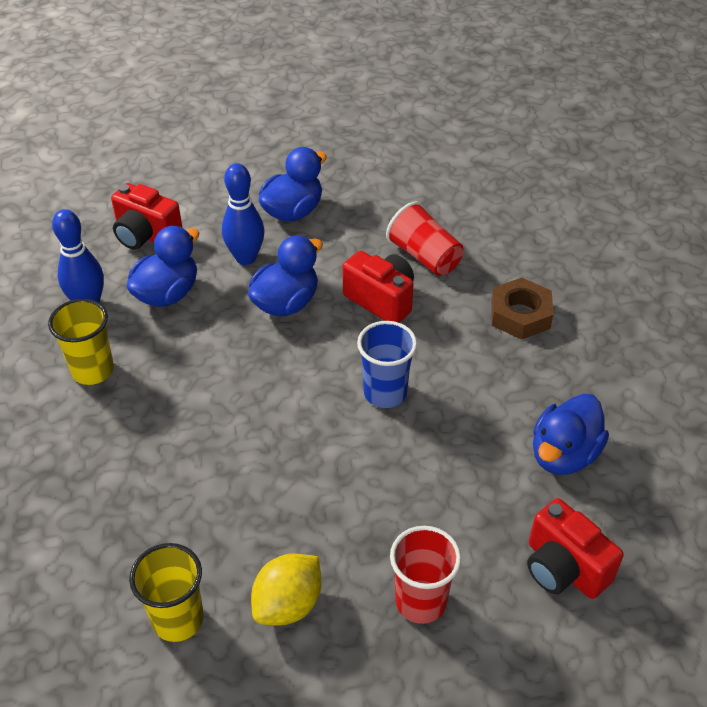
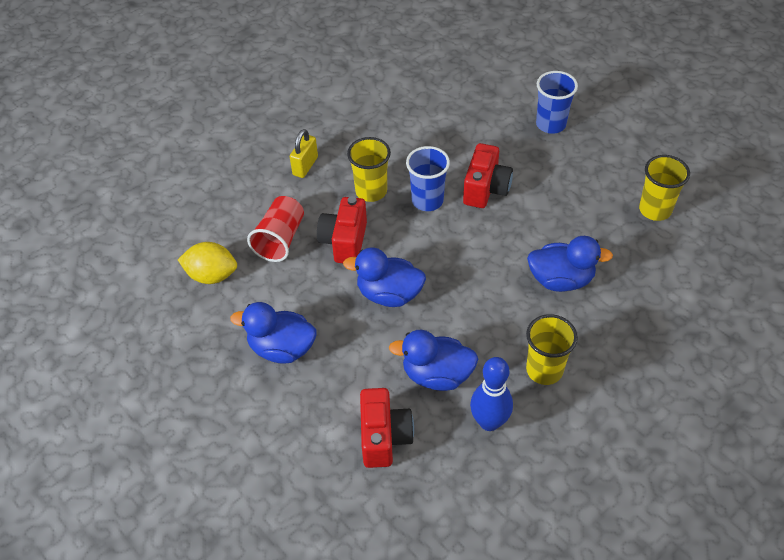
camera: 120 degrees left, 5 degrees up
blue bowling pin [222,163,264,265] -> none
yellow lemon [251,554,321,625] -> yellow lemon moved to [178,242,237,284]
red cup [390,526,461,624] -> blue cup [536,71,578,134]
brown nut [491,278,553,340] -> yellow padlock [290,129,318,178]
red camera [527,498,624,599] -> red camera moved to [463,143,513,208]
blue duck [533,394,609,475] -> blue duck moved to [527,236,613,292]
none -> yellow cup [347,137,391,202]

